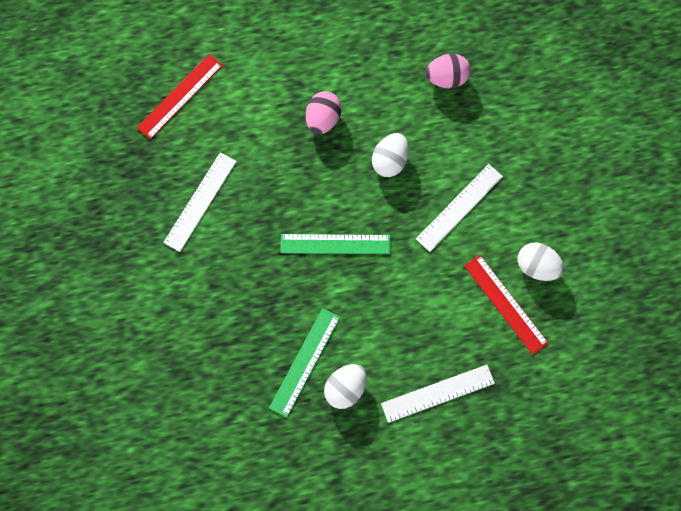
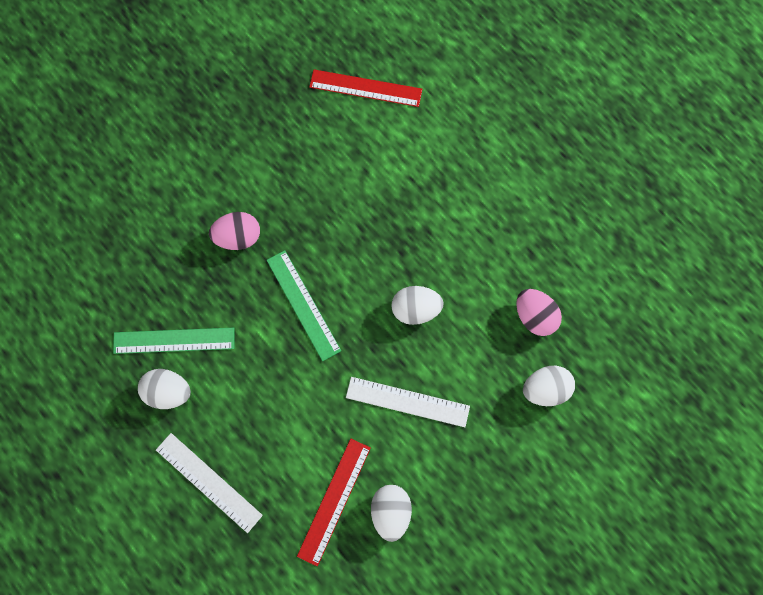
camera: 60 degrees right, 0 degrees up
white ruler [163,152,237,252] -> none
pink egg [306,91,341,135] -> pink egg moved to [209,212,260,250]
none -> white egg [523,366,575,406]

